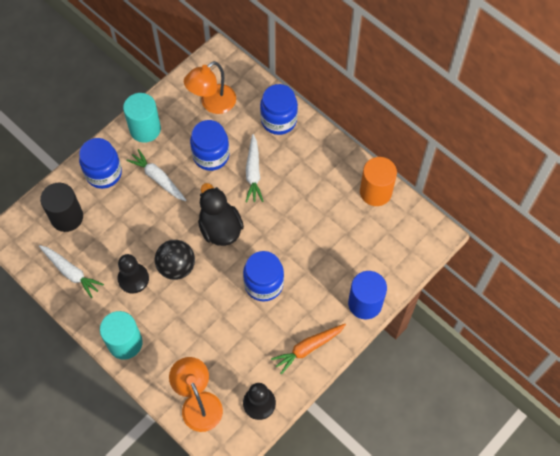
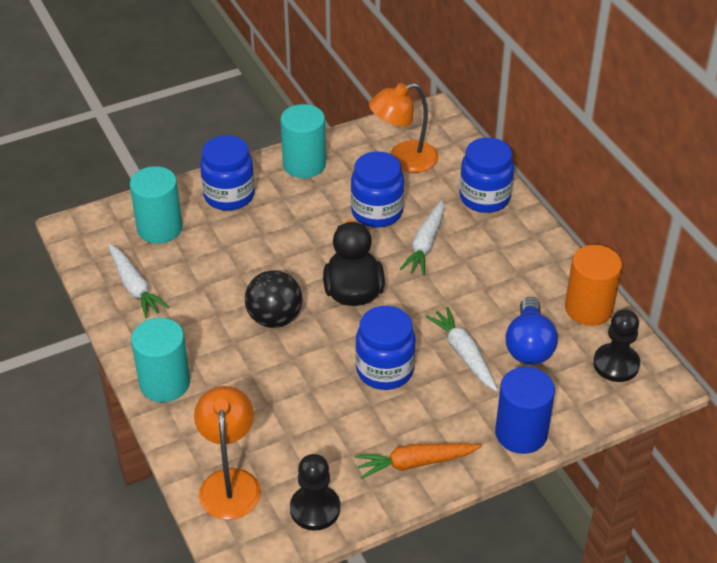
camera: 20 degrees right, 20 degrees down
black cylinder [40,183,83,232] -> turquoise cylinder [130,166,183,244]
black pawn [117,254,149,294] -> black pawn moved to [593,309,640,382]
white carrot [126,149,187,201] -> white carrot moved to [425,307,498,392]
none -> blue light bulb [505,297,558,365]

